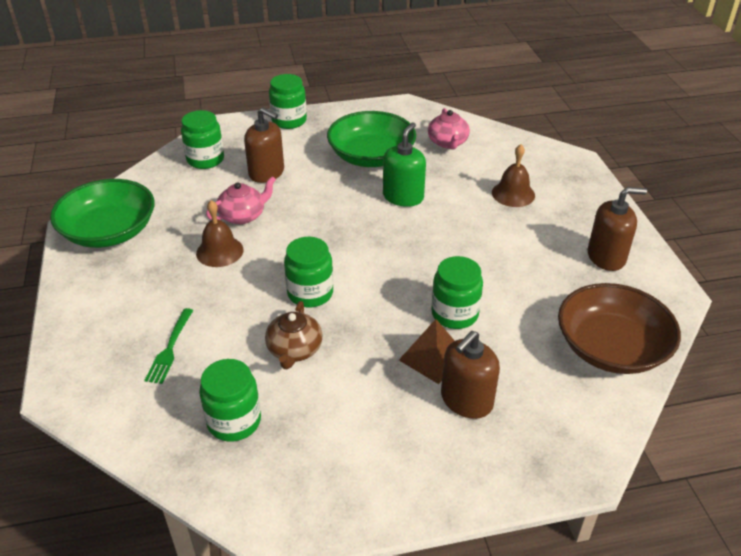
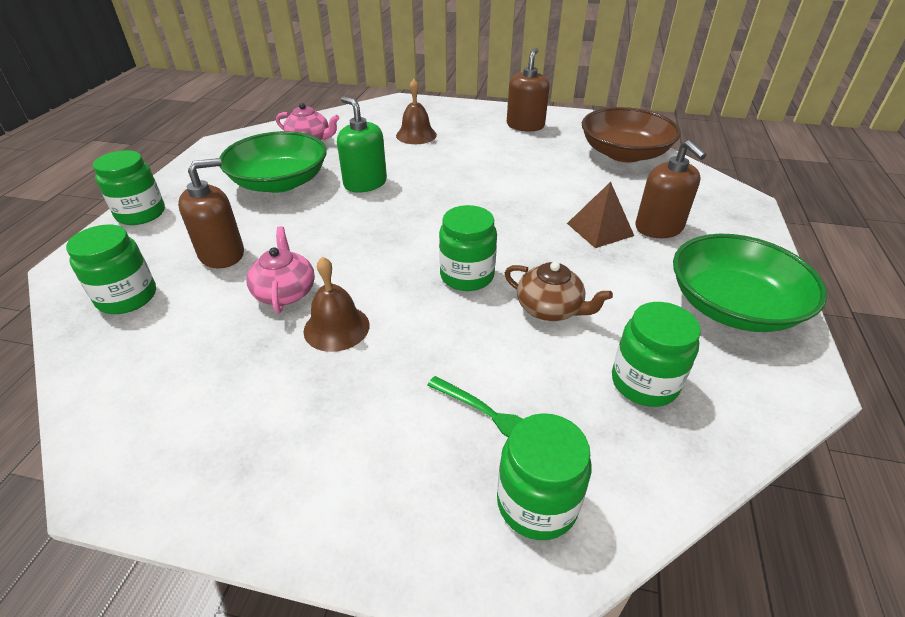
camera: 65 degrees left, 0 degrees up
green bowl [50,179,155,248] -> green bowl moved to [673,234,827,332]
green jar [431,256,483,329] -> green jar moved to [497,413,591,540]

